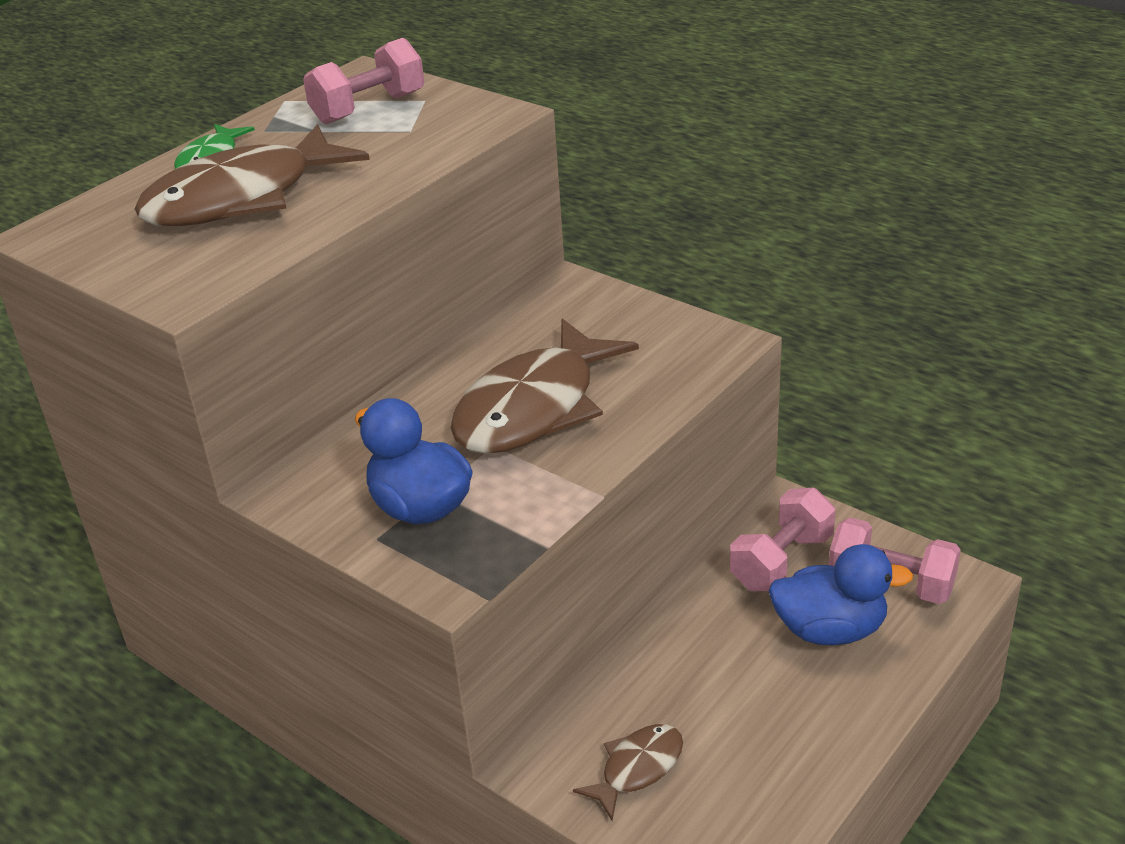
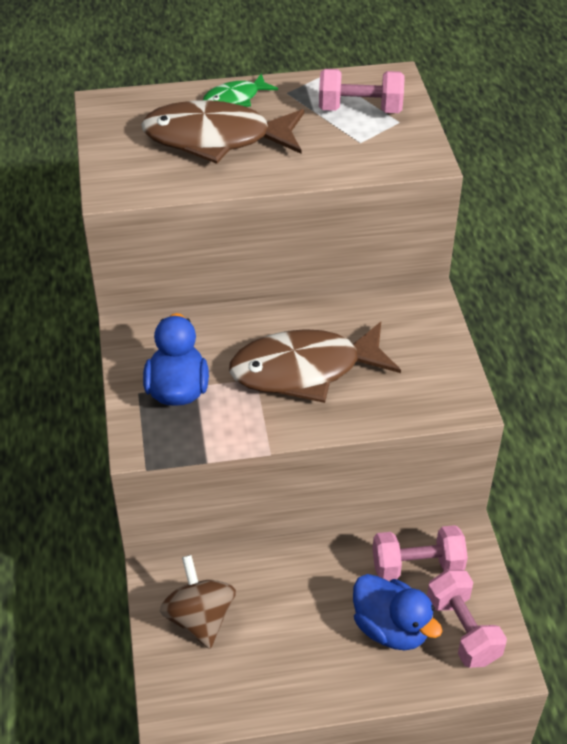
camera: 40 degrees right, 10 degrees up
brown fish [573,724,683,820] -> brown spinning top [160,555,236,649]

